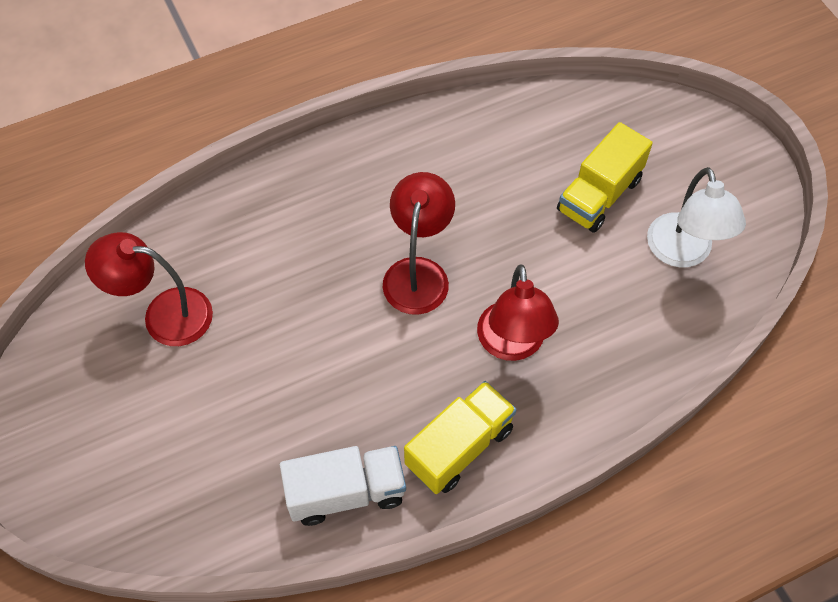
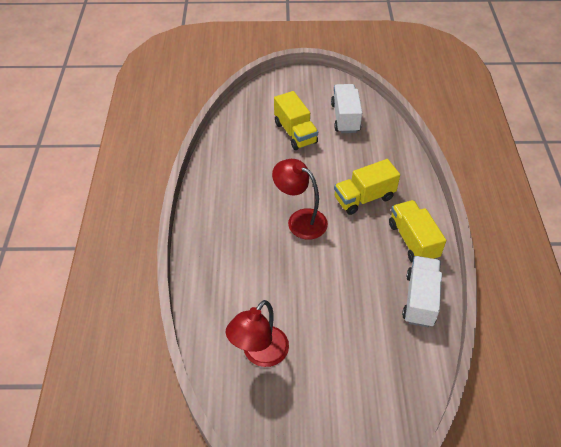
camera: 65 degrees left, 10 degrees down
red lamp [477,264,559,361] -> yellow truck [334,159,400,215]
white lamp [647,167,746,268] -> white truck [331,84,362,133]

